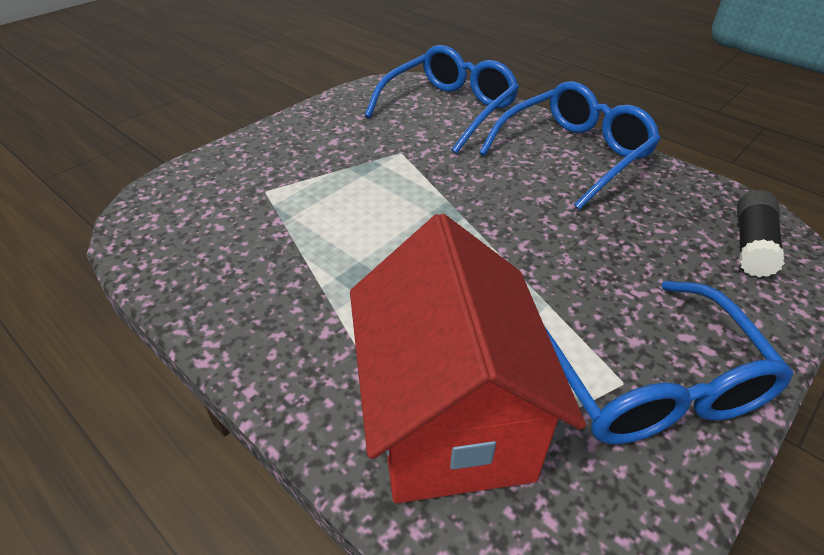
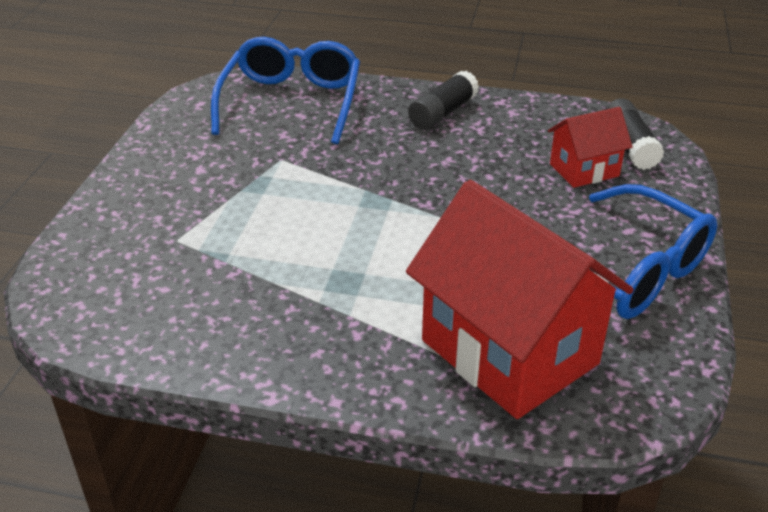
camera: 30 degrees left, 5 degrees down
blue glasses [479,81,661,210] -> black glue stick [408,71,479,130]
none -> red house [548,107,632,188]

